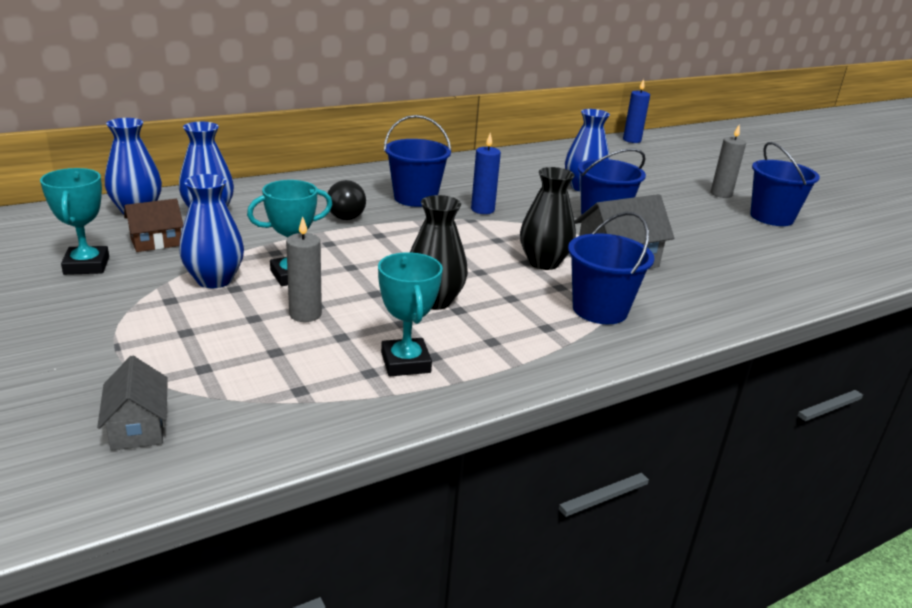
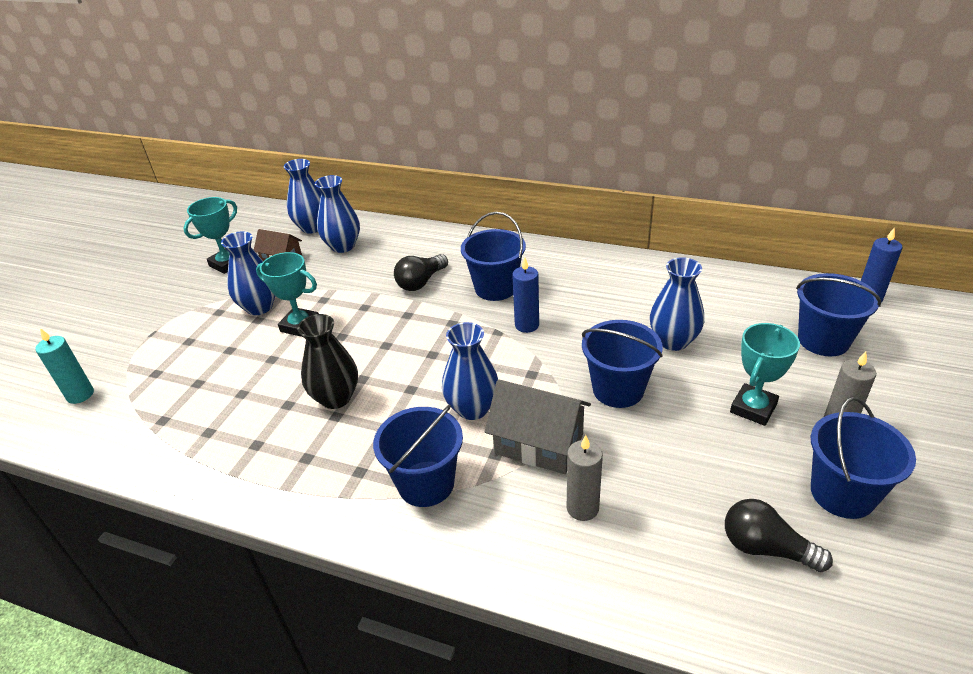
camera: 55 degrees right, 10 degrees up
grey house [97,356,168,451] -> turquoise candle [35,328,94,404]
grey candle [286,216,322,322] -> grey candle moved to [567,435,603,521]
turquoise trophy [378,252,443,376] -> turquoise trophy moved to [730,323,800,426]
black vase [520,167,576,270] -> blue vase [442,322,498,420]
none -> black light bulb [725,499,833,572]
none -> blue bucket [796,273,881,356]

